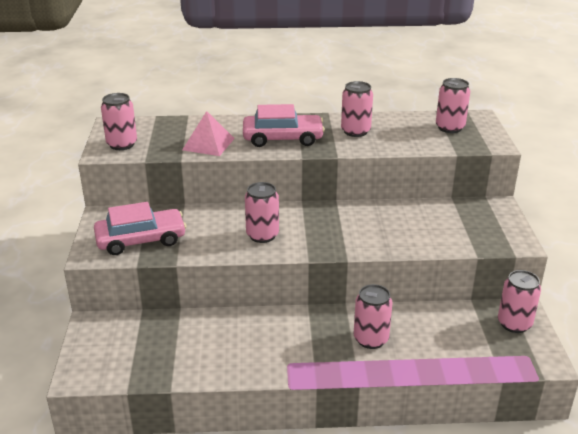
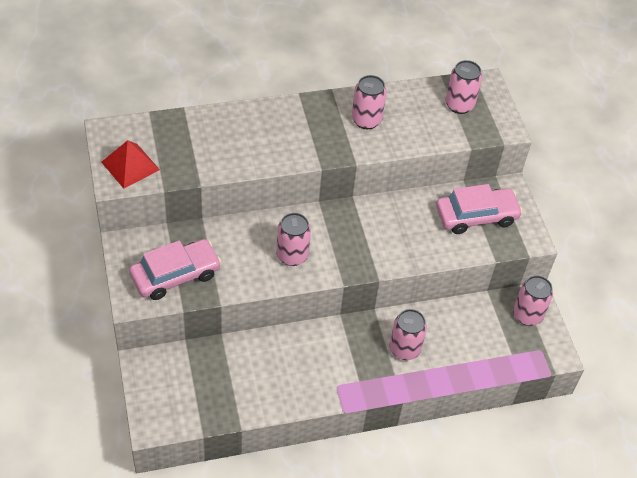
camera: 15 degrees left, 20 degrees up
pink can [101,93,137,150] -> red pyramid [101,140,160,189]
pink pyramid [182,111,235,156] -> none
pink car [243,104,325,147] -> pink car moved to [436,184,523,234]

